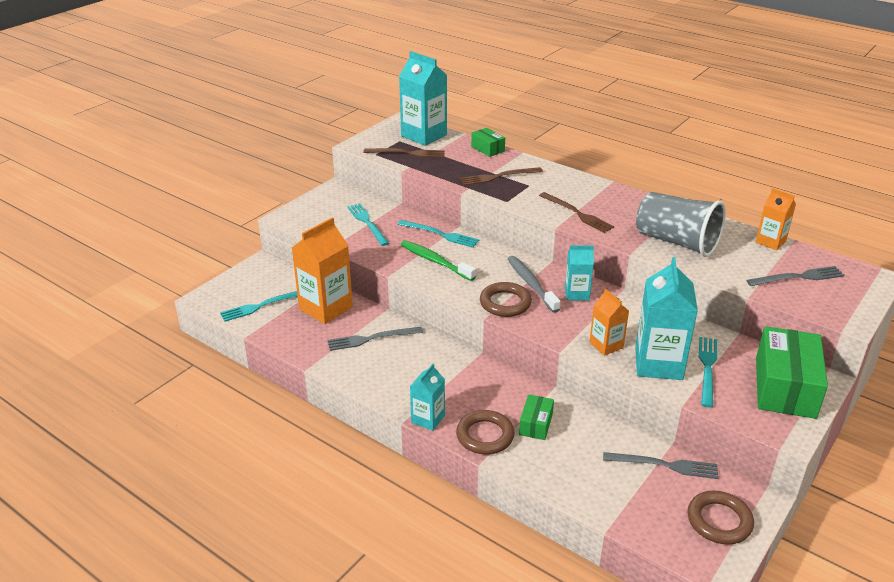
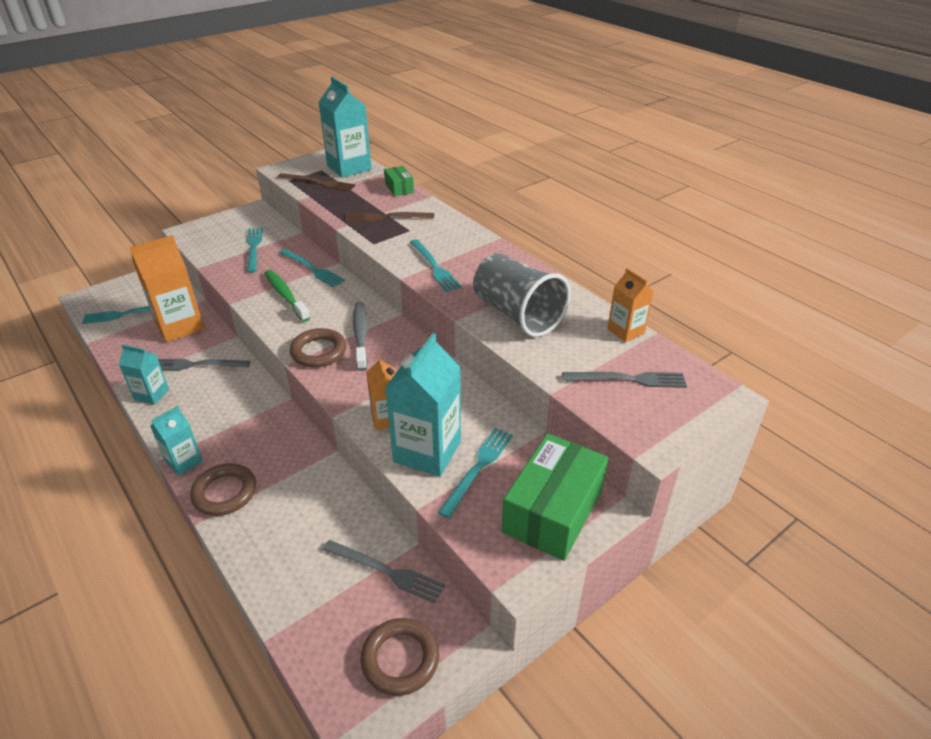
camera: 15 degrees right, 5 degrees up
green box [519,394,554,440] -> none
brown fork [539,192,614,233] -> turquoise fork [410,239,462,292]
turquoise carton [565,245,594,301] -> turquoise carton moved to [119,345,169,405]

